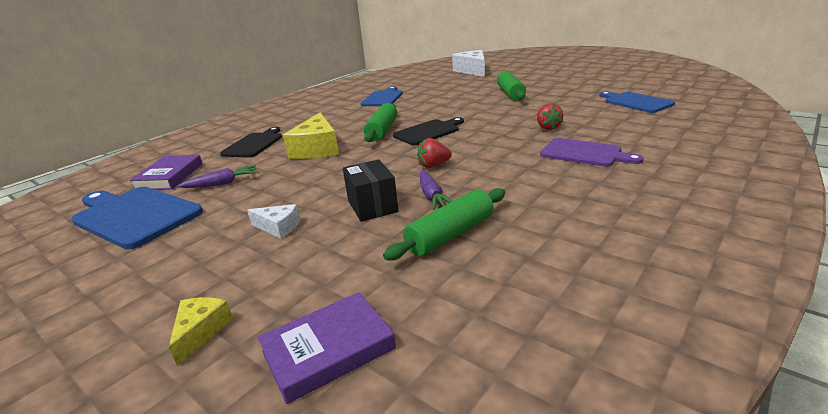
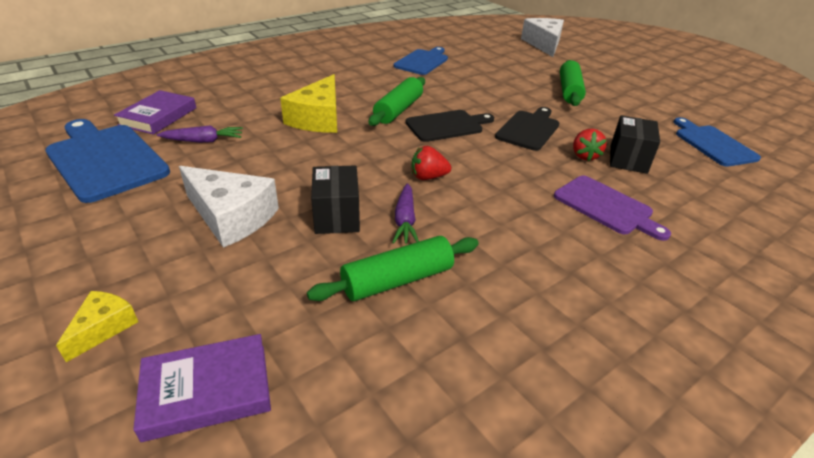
camera: 10 degrees right, 10 degrees up
black cutting board [220,127,282,158] -> black cutting board moved to [495,107,559,151]
white cheese [247,204,300,239] -> white cheese [179,166,279,248], size x1.88
none -> black box [610,115,660,174]

